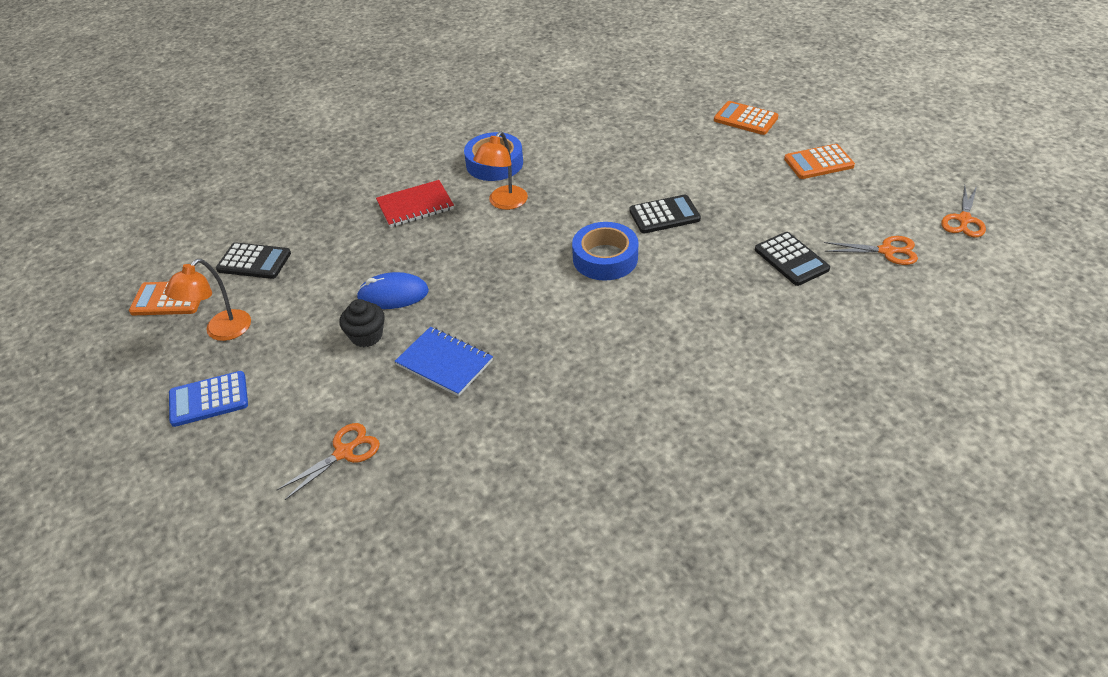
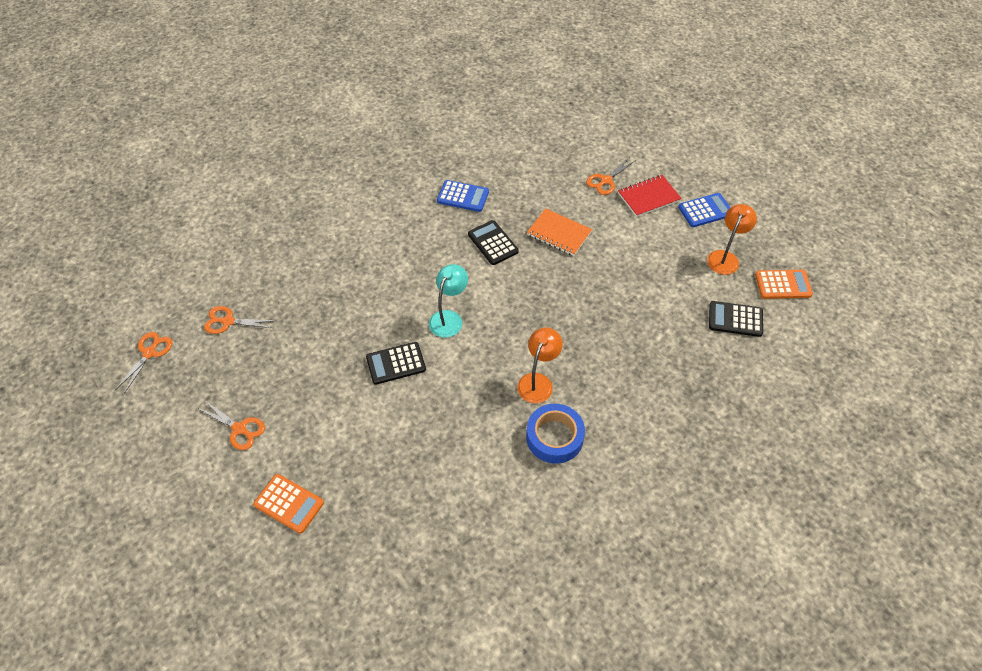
camera: 175 degrees right, 10 degrees up
black cupcake [340,299,385,347] -> none
blue mouse [356,272,429,309] -> none
red notebook [376,180,454,228] -> red notebook moved to [618,175,682,217]
blue notebook [395,327,493,397] -> orange notebook [527,208,592,256]
blue tape [572,222,638,281] -> turquoise lamp [429,264,468,338]
black calculator [755,232,830,286] -> black calculator moved to [468,220,519,265]
orange calculator [784,144,855,179] -> orange scissors [198,400,265,450]
none -> blue calculator [437,180,489,212]

